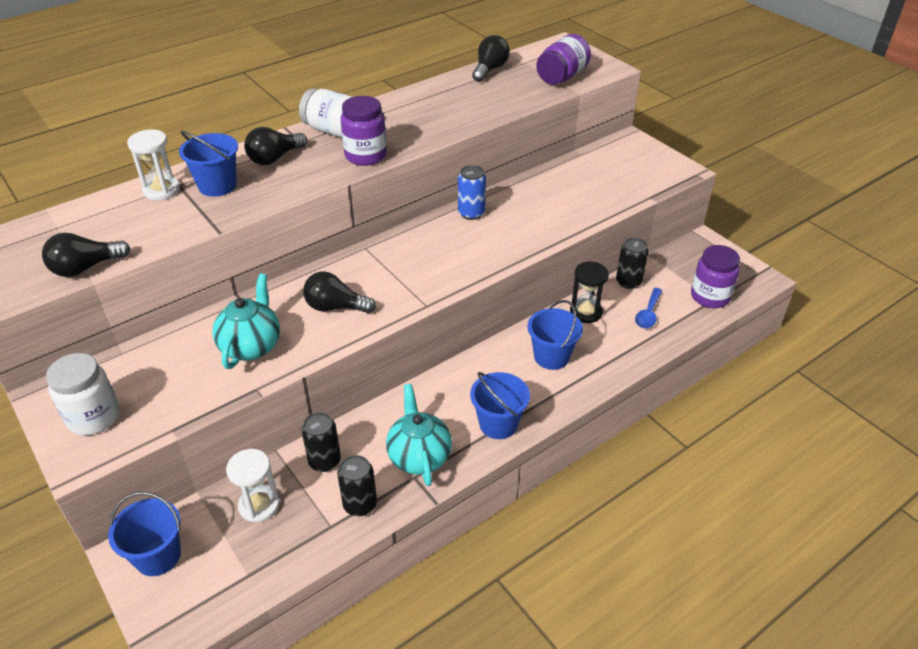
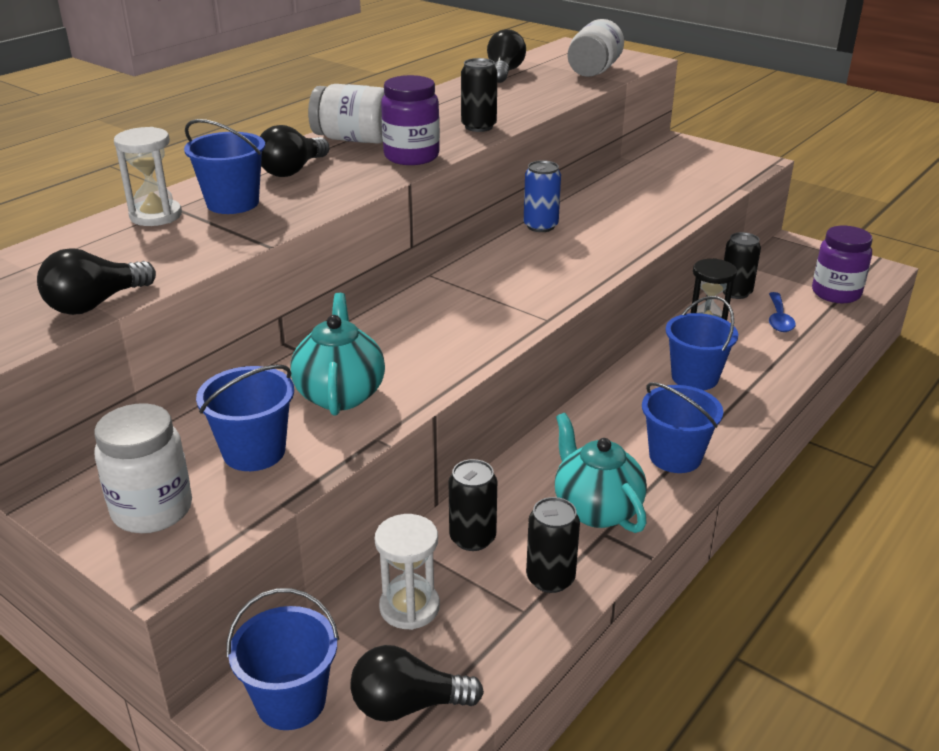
camera: 15 degrees left, 10 degrees down
black light bulb [303,272,376,313] -> black light bulb moved to [350,645,484,722]
purple jar [536,34,591,85] -> white jar [568,19,624,77]
none -> blue bucket [196,365,294,471]
none -> black can [461,58,498,132]

